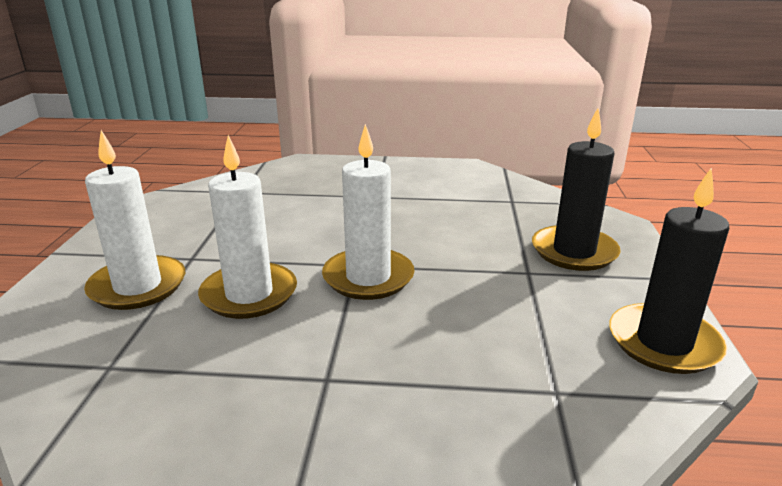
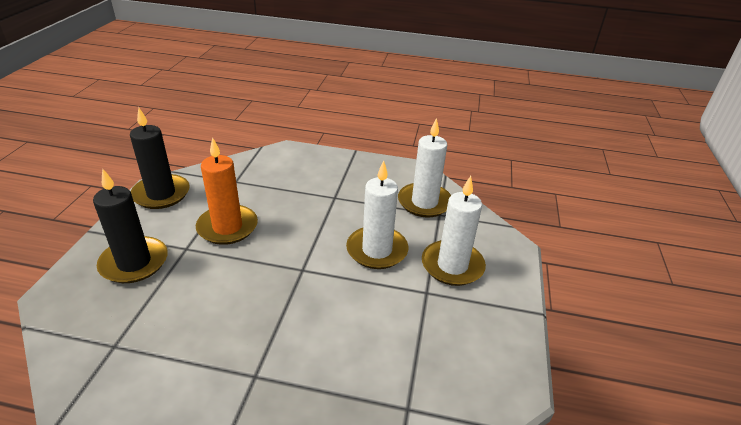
camera: 175 degrees left, 10 degrees up
white candle [322,124,415,300] -> white candle moved to [398,118,451,218]
none -> orange candle [196,137,258,245]

